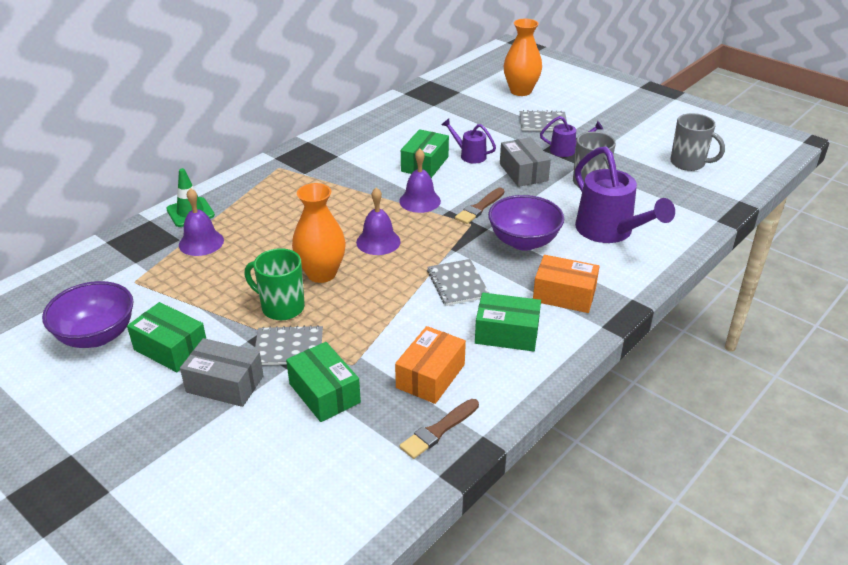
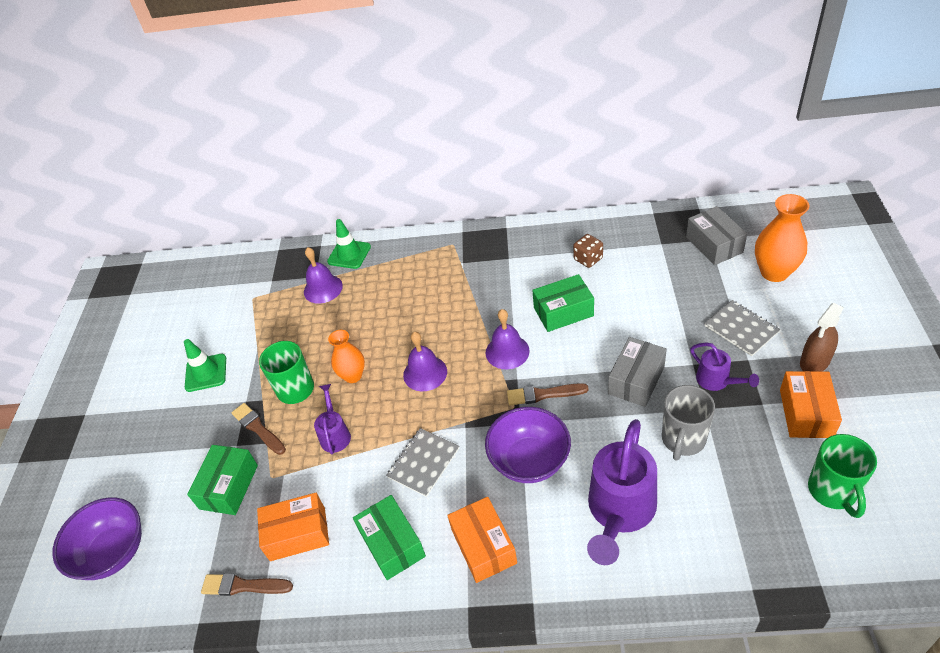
camera: 55 degrees right, 10 degrees up
purple bowl [42,281,134,348] -> purple bowl moved to [52,497,142,580]
green box [127,302,206,372] -> green traffic cone [184,339,226,392]
grey box [180,338,264,407] -> grey box moved to [686,206,747,265]
grey notebook [255,325,323,365] -> brown brush [231,403,286,455]
orange vase [292,183,346,283] -> orange vase [328,330,365,383], size x0.66
purple watering can [442,119,496,164] -> purple watering can moved to [314,384,351,454]
grey mug [670,113,725,171] -> green mug [808,434,877,518]
none -> brown dice [573,234,603,268]
none -> orange box [780,371,842,438]
none -> brown spray bottle [800,303,844,372]

